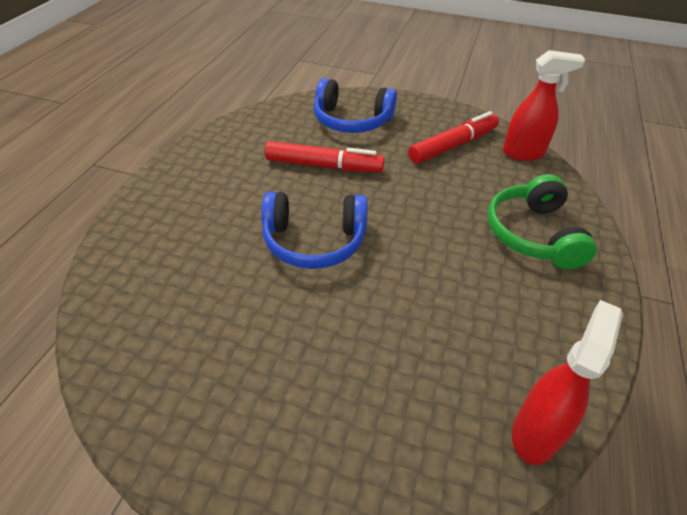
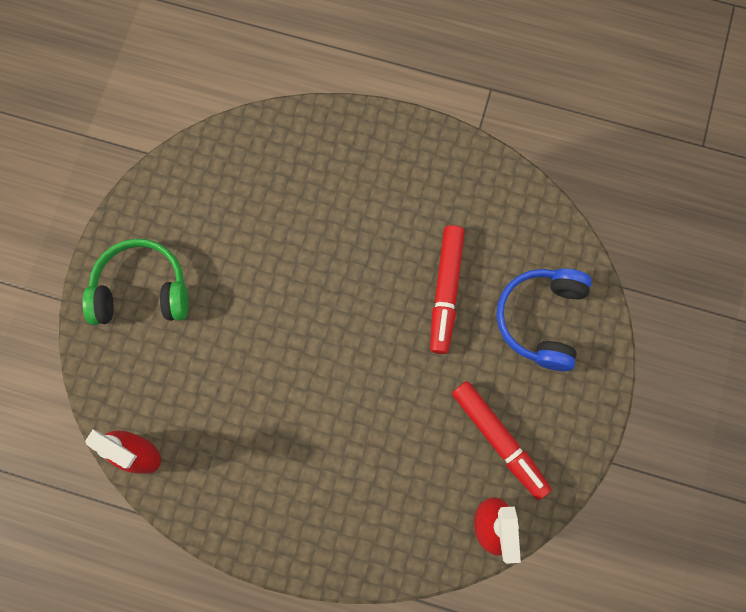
camera: 90 degrees right, 30 degrees up
blue headphones [261,191,367,269] -> none
green headphones [487,174,597,269] -> green headphones moved to [82,239,189,325]

